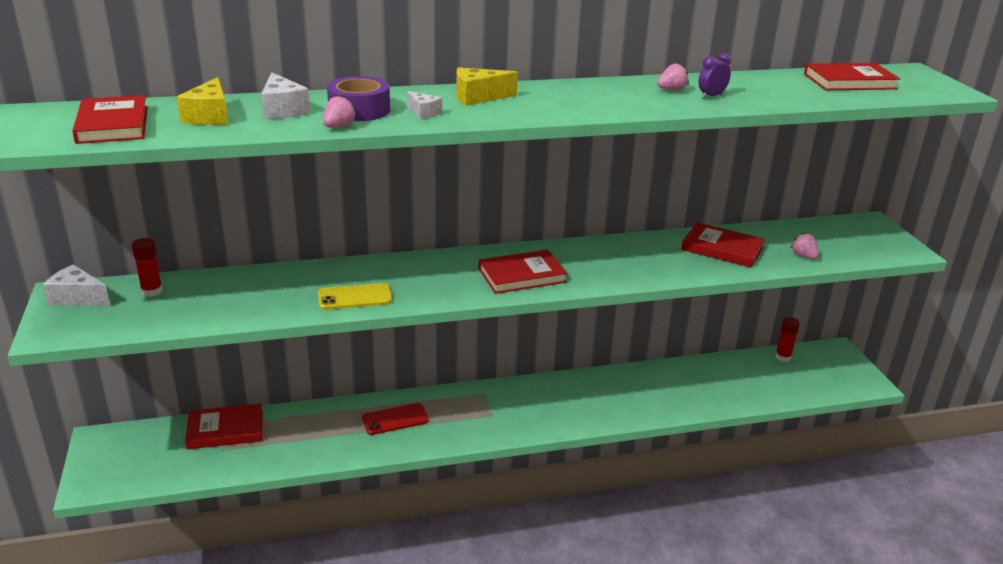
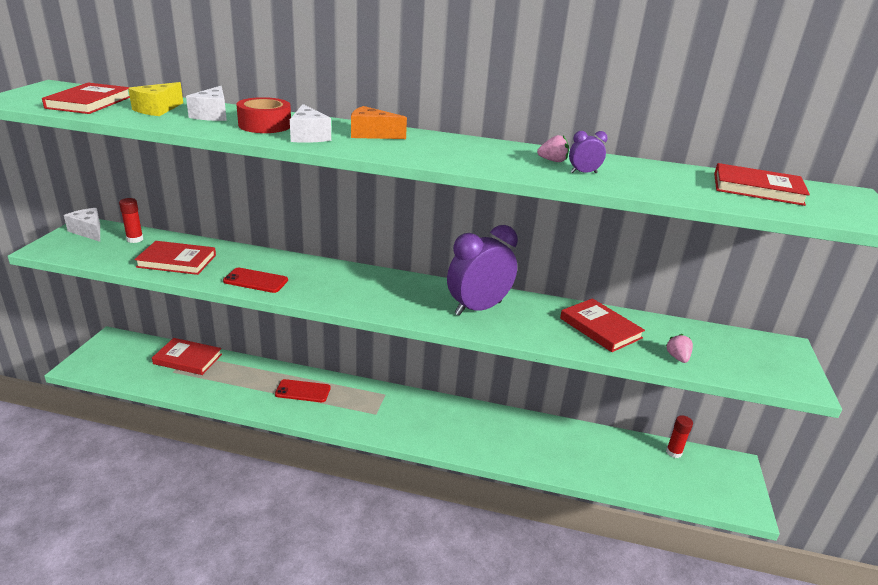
camera: 25 degrees right, 0 degrees up
yellow phone [318,283,392,310] -> red phone [223,268,288,293]
pink strawberry [323,95,357,128] -> none
purple tape [327,76,390,121] -> red tape [236,97,291,133]
white cheese [407,91,442,120] -> white cheese [290,104,331,143], size x1.60
yellow cheese [456,67,518,106] -> orange cheese [351,106,407,139]
red book [478,250,567,294] -> red book moved to [134,241,216,275]
none -> purple clock [447,225,518,316]

